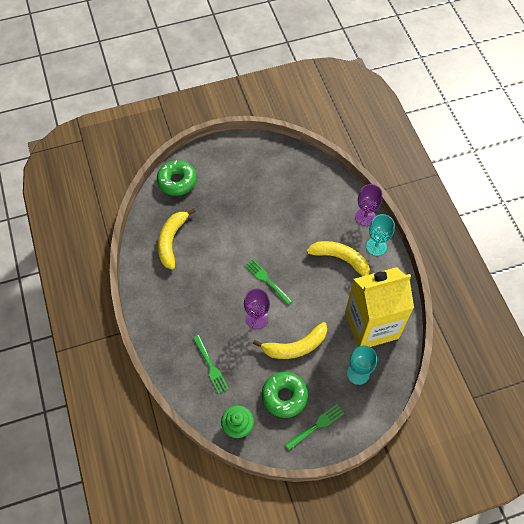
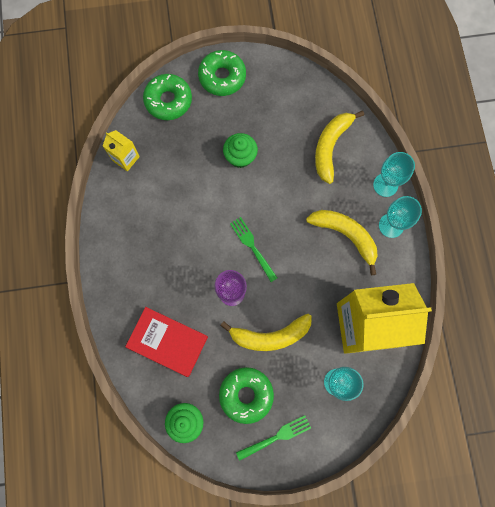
camera: 10 degrees right, 15 degrees up
yellow banana [158,208,196,270] -> yellow banana moved to [315,111,364,184]
green fork [193,335,229,394] -> red book [125,307,208,377]
purple goblet [355,184,383,226] -> turquoise goblet [373,152,415,197]
none -> yellow carton [103,130,140,171]
none -> green donut [198,50,246,96]
none -> green cupcake [223,133,258,168]

